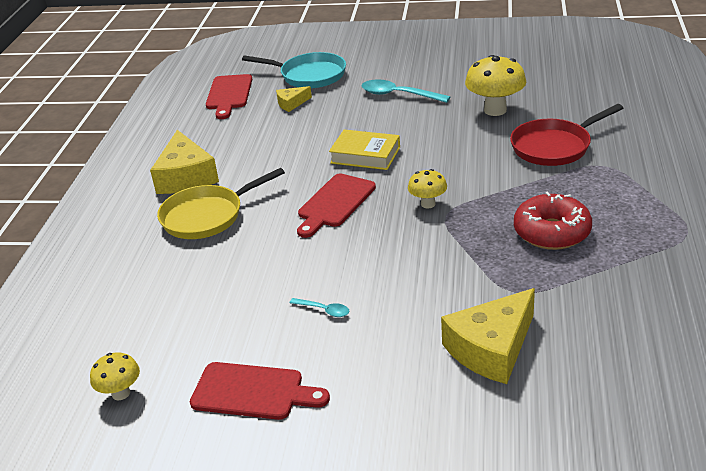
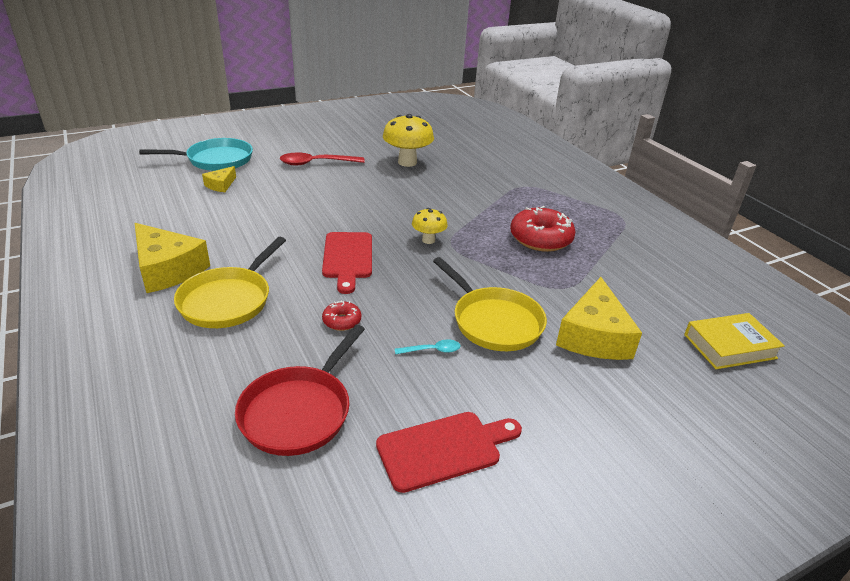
camera: 40 degrees left, 0 degrees up
yellow mushroom [90,352,140,400] -> none
red cutting board [206,74,252,119] -> none
yellow book [329,130,400,170] -> yellow book moved to [684,313,785,369]
turquoise spoon [362,79,450,103] -> red spoon [280,153,365,165]
red pan [510,104,623,166] -> red pan moved to [235,325,365,456]
none -> red donut [322,300,361,331]
none -> yellow pan [433,257,547,351]

